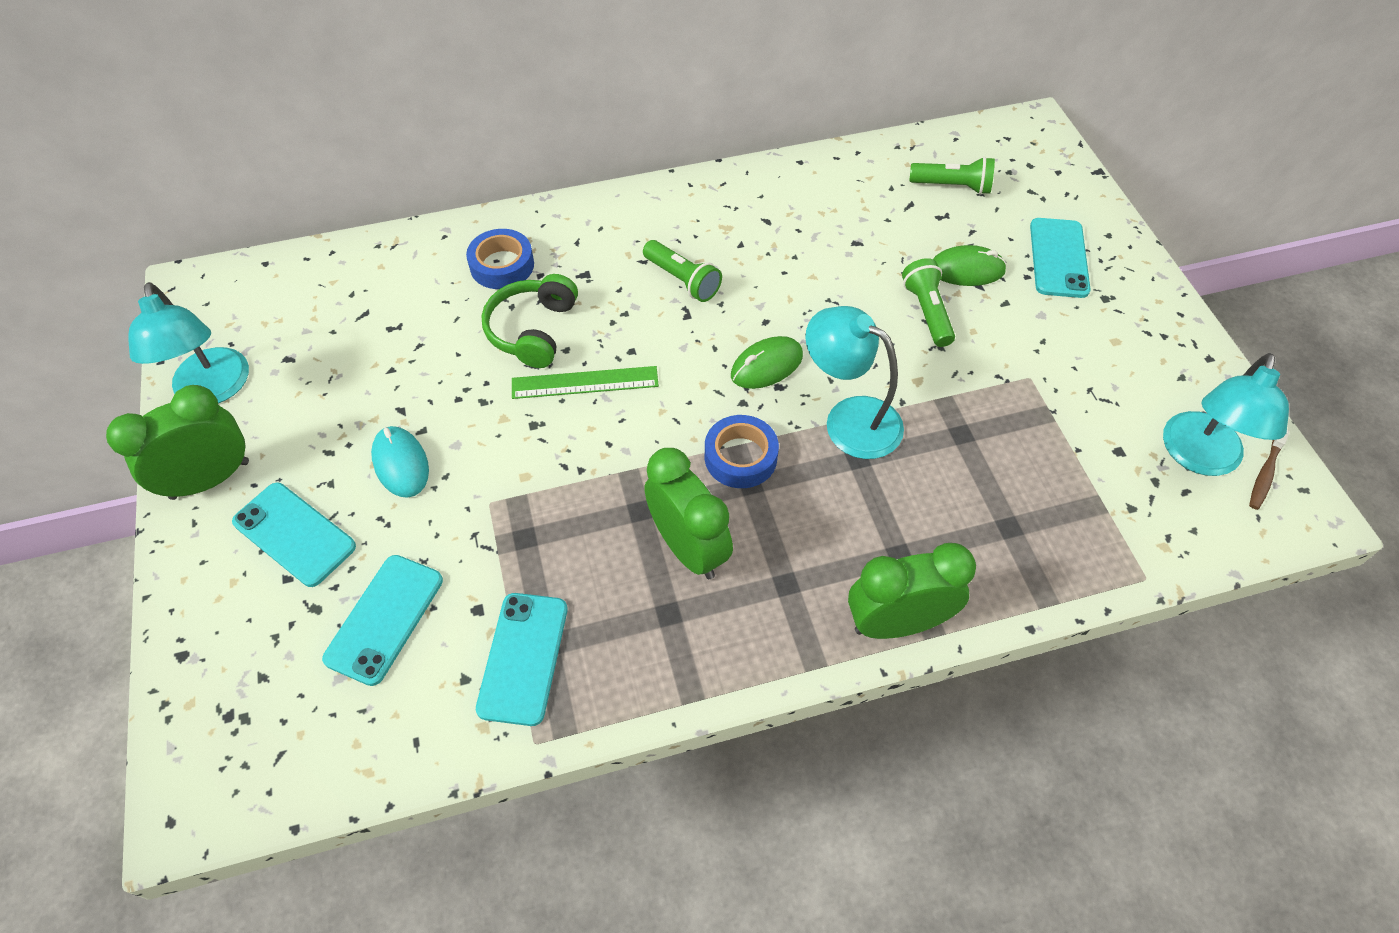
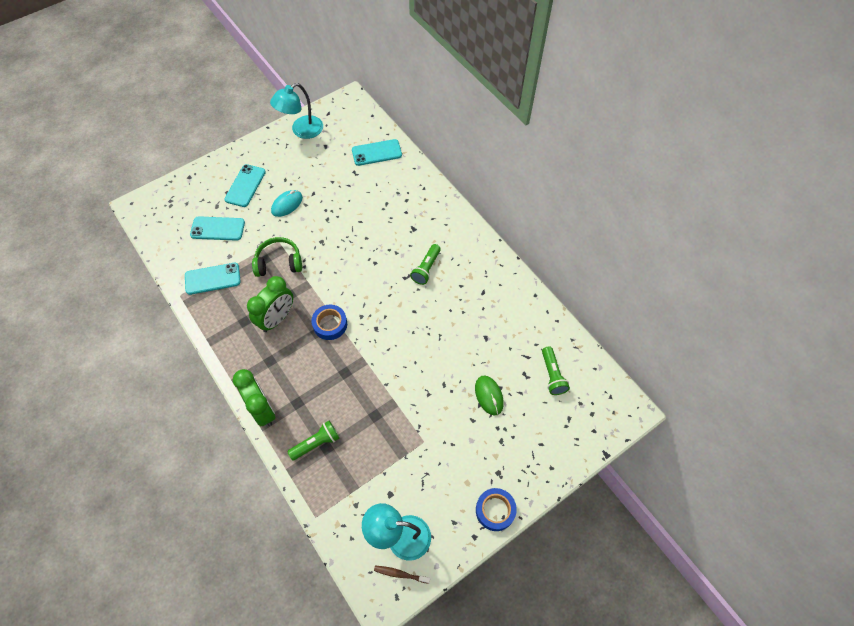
camera: 70 degrees right, 5 degrees up
green clock [106,385,249,500] -> none
blue tape [466,229,534,289] -> blue tape moved to [476,488,517,531]
green headphones [482,274,578,368] -> green headphones moved to [252,237,302,277]
green ruler [512,366,659,399] -> none
green mouse [731,336,803,389] -> none
turquoise lamp [805,306,904,459] -> none
green flashlight [902,258,955,347] -> green flashlight moved to [287,421,339,461]
turquoise phone [1030,218,1091,298] -> turquoise phone moved to [352,139,402,166]

